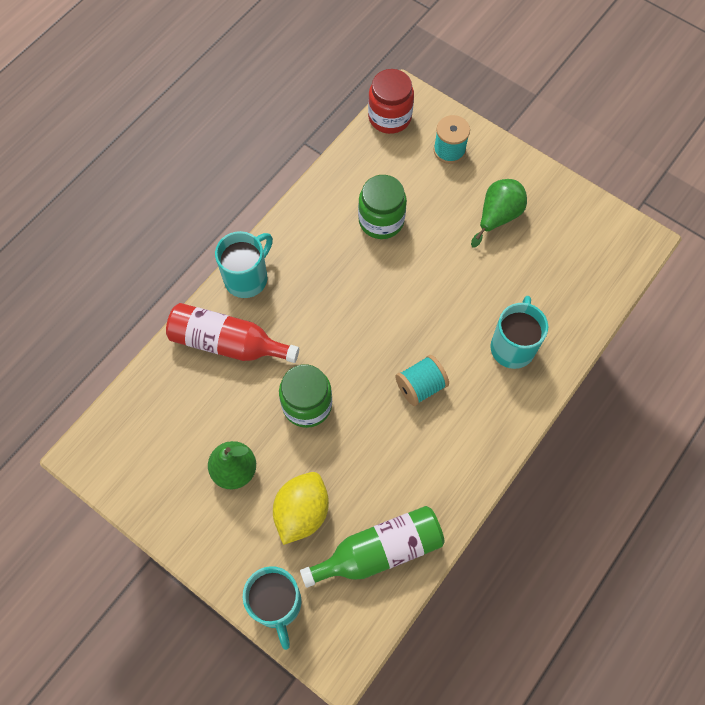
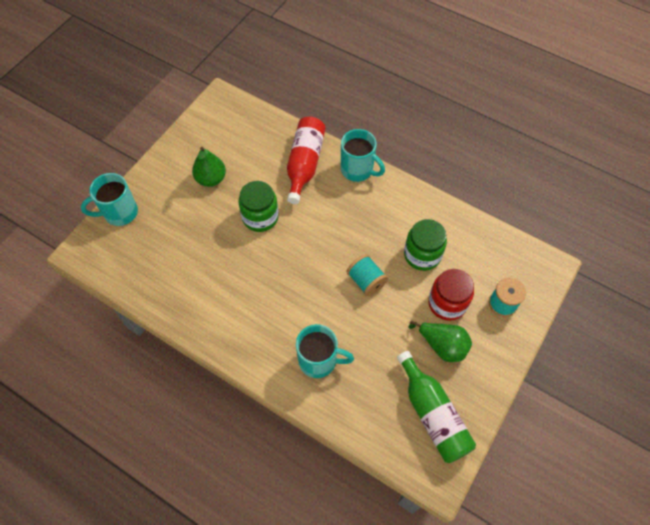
camera: 85 degrees right, 5 degrees down
yellow lemon [273,472,329,545] -> none
green bottle [300,506,445,588] -> green bottle moved to [397,351,476,463]
red jar [368,69,414,134] -> red jar moved to [428,269,474,321]
turquoise spool [395,355,449,406] -> turquoise spool moved to [347,254,388,296]

